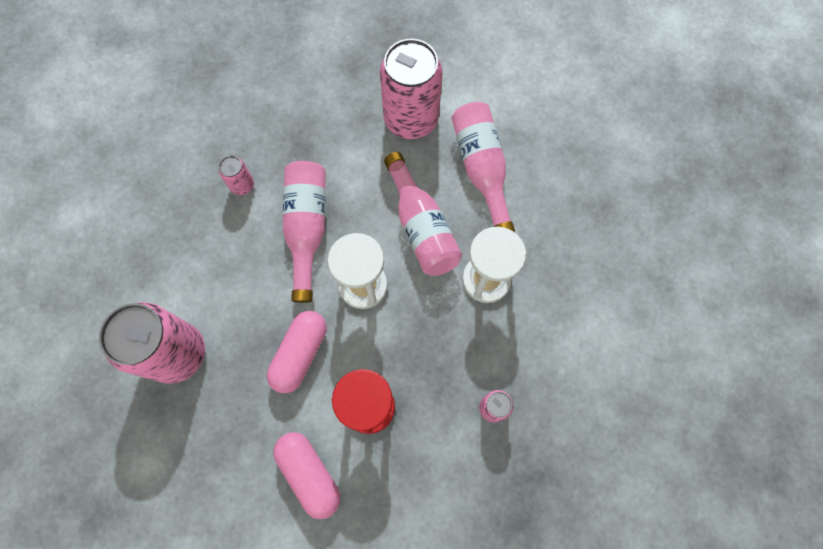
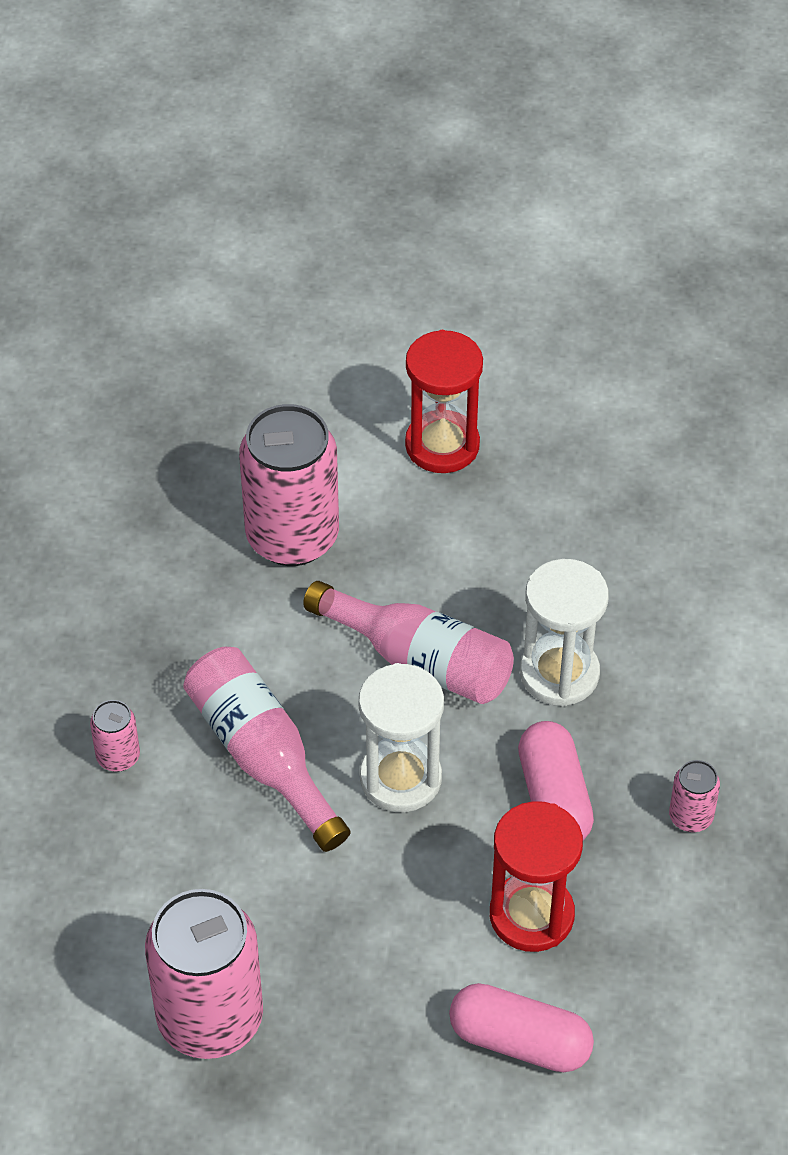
camera: 35 degrees left, 20 degrees down
pink capsule [267,311,326,393] -> pink capsule moved to [518,721,594,840]
pink bottle [451,102,515,232] -> none
none -> red hourglass [405,330,483,473]

